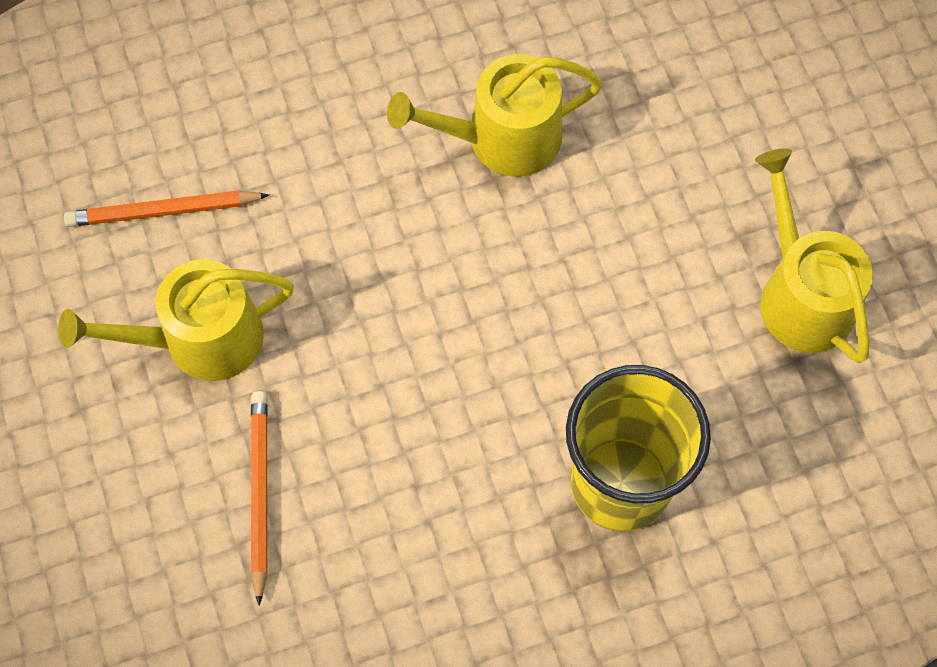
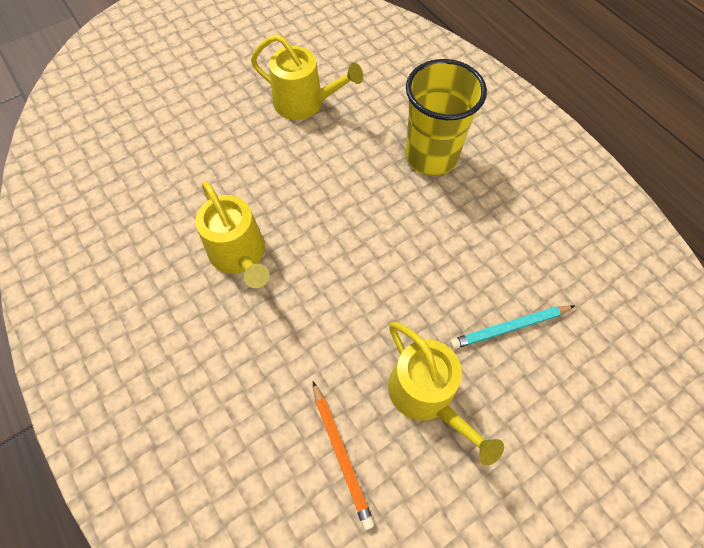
camera: 105 degrees left, 5 degrees down
orange pencil [251,391,268,606] -> turquoise pencil [450,305,575,349]
yellow watering can [755,148,873,363] -> yellow watering can turned 120 degrees counterclockwise [251,34,363,120]

